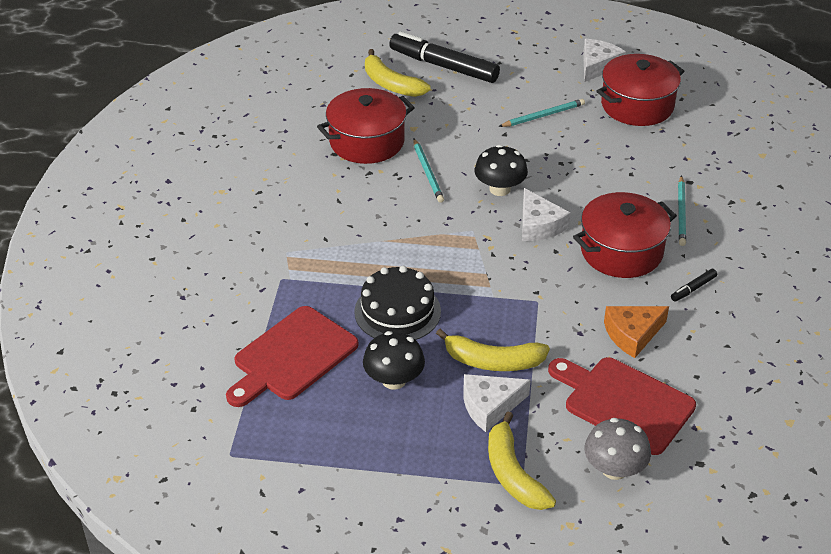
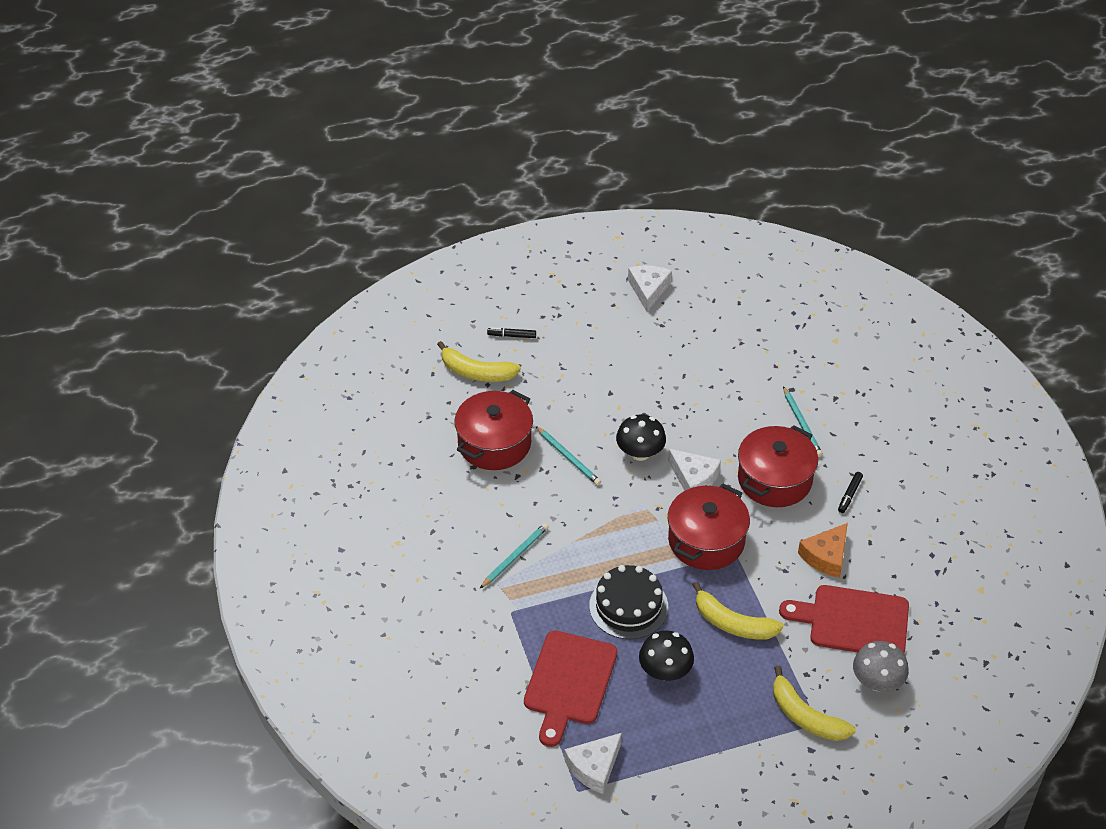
camera: 25 degrees left, 5 degrees up
black marker [389,31,500,83] -> black marker [487,327,536,338], size x0.42
yellow banana [436,328,550,371] -> yellow banana turned 45 degrees clockwise [692,582,783,639]
white cheese [463,374,531,432] -> white cheese moved to [564,733,622,794]
turquoise pencil [498,99,585,127] -> turquoise pencil moved to [480,523,549,588]
red pot [597,54,684,126] -> red pot moved to [668,484,750,570]

